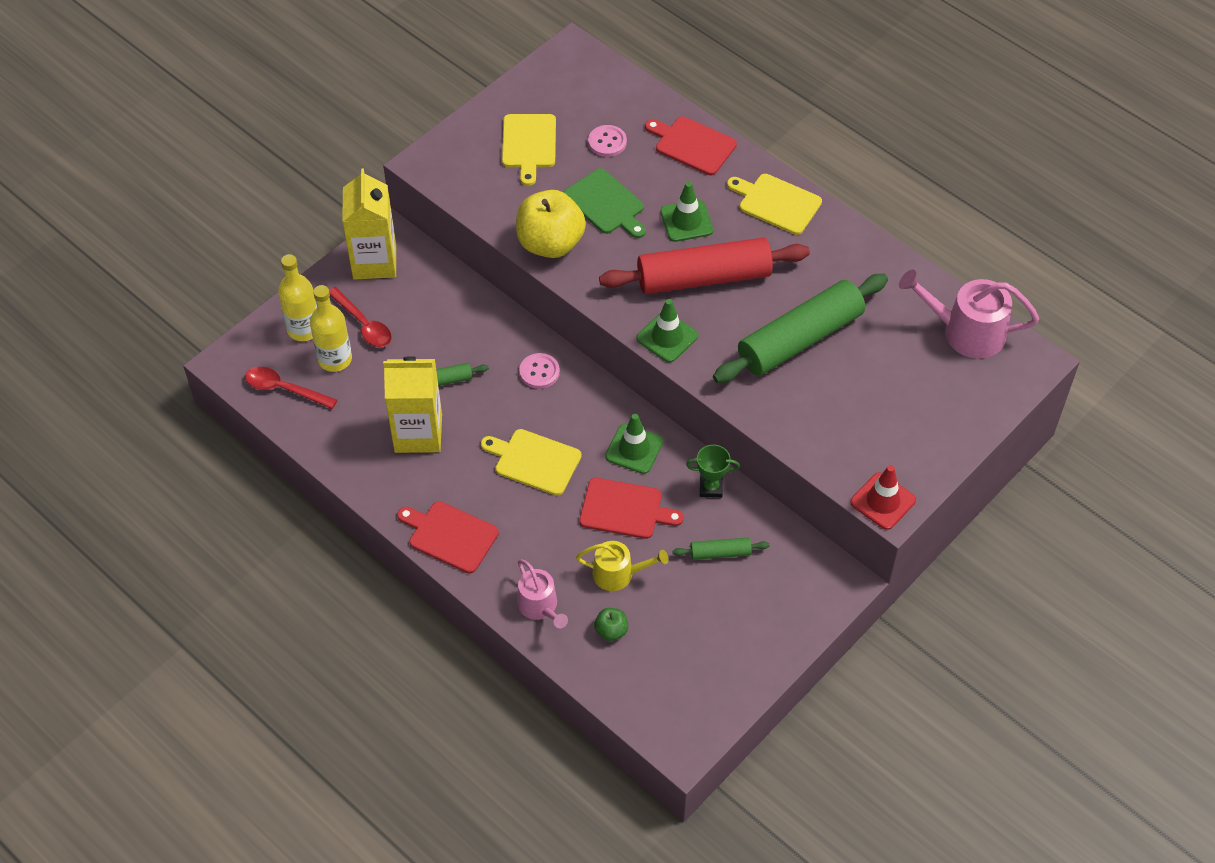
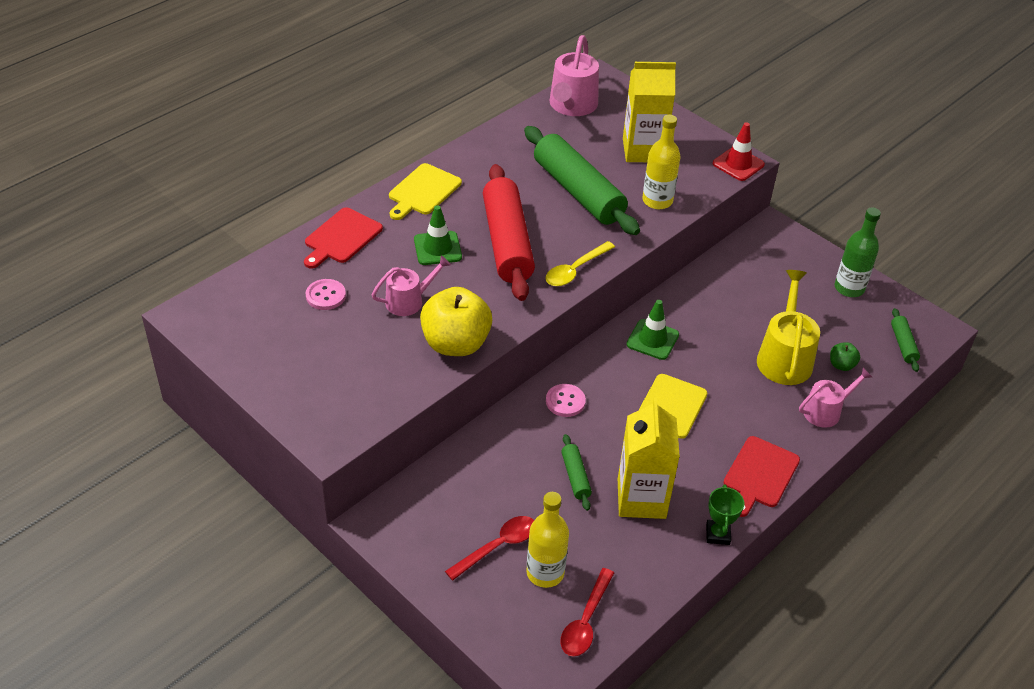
camera: 90 degrees left, 10 degrees down
yellow bottle [278,254,317,341] -> yellow bottle moved to [642,115,680,209]
yellow carton [342,168,396,280] -> yellow carton moved to [623,62,676,162]
yellow cutting board [502,114,556,186] -> none
green cutting board [563,168,646,238] -> pink watering can [372,256,451,316]
yellow watering can [576,541,669,591] -> yellow watering can [757,270,820,385], size x1.59
red cutting board [579,478,684,539] -> none
green traffic cone [636,299,698,363] -> yellow spoon [545,241,615,286]
green rolling pin [672,537,769,560] -> green rolling pin moved to [891,308,920,372]
green trophy [686,445,740,498] -> green trophy moved to [706,485,744,545]
none -> green bottle [835,207,881,297]

